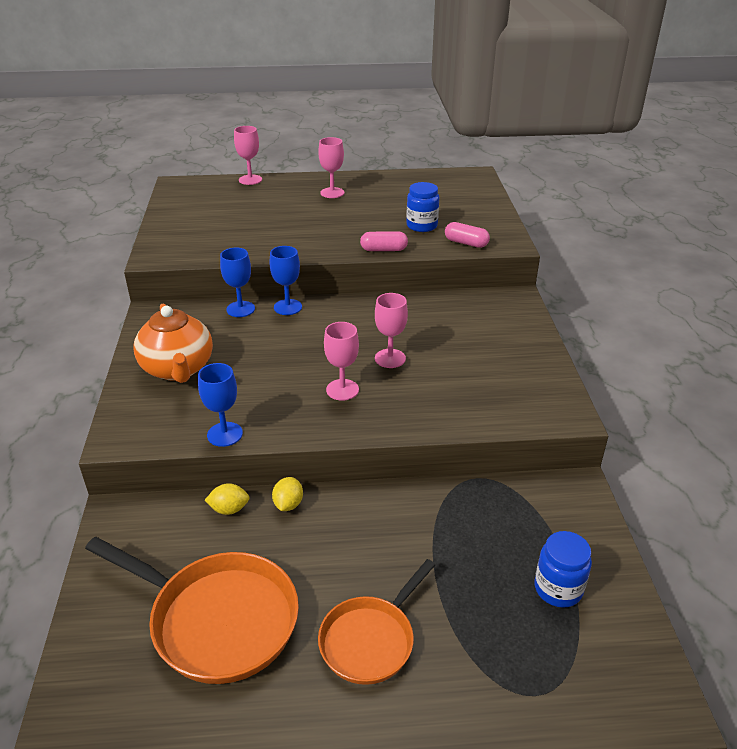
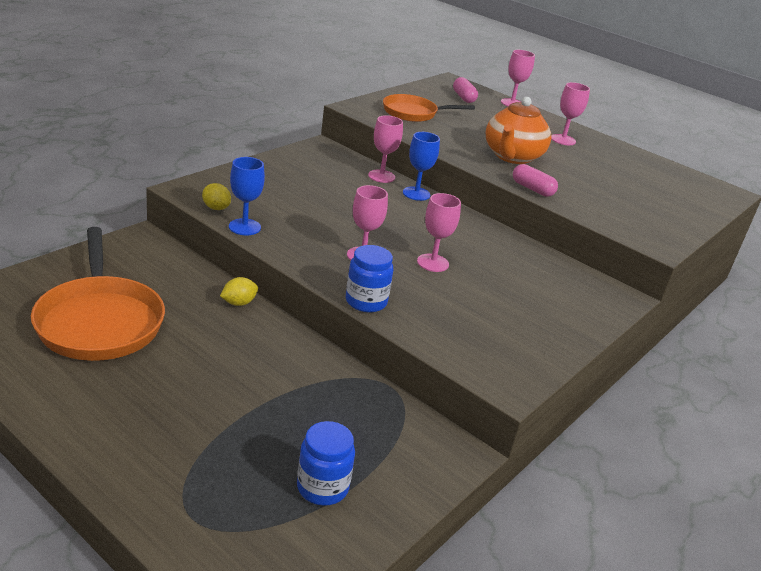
camera: 40 degrees right, 5 degrees down
orange teapot [134,303,213,383] -> orange teapot moved to [486,97,551,164]
yellow lemon [204,483,250,515] -> yellow lemon moved to [202,183,231,210]
blue goblet [220,248,255,317] -> pink goblet [368,115,403,183]
orange pan [318,559,435,685] -> orange pan moved to [383,94,475,122]
blue jar [406,182,439,232] -> blue jar moved to [346,245,393,313]
pink capsule [445,222,490,248] -> pink capsule moved to [453,77,478,103]

